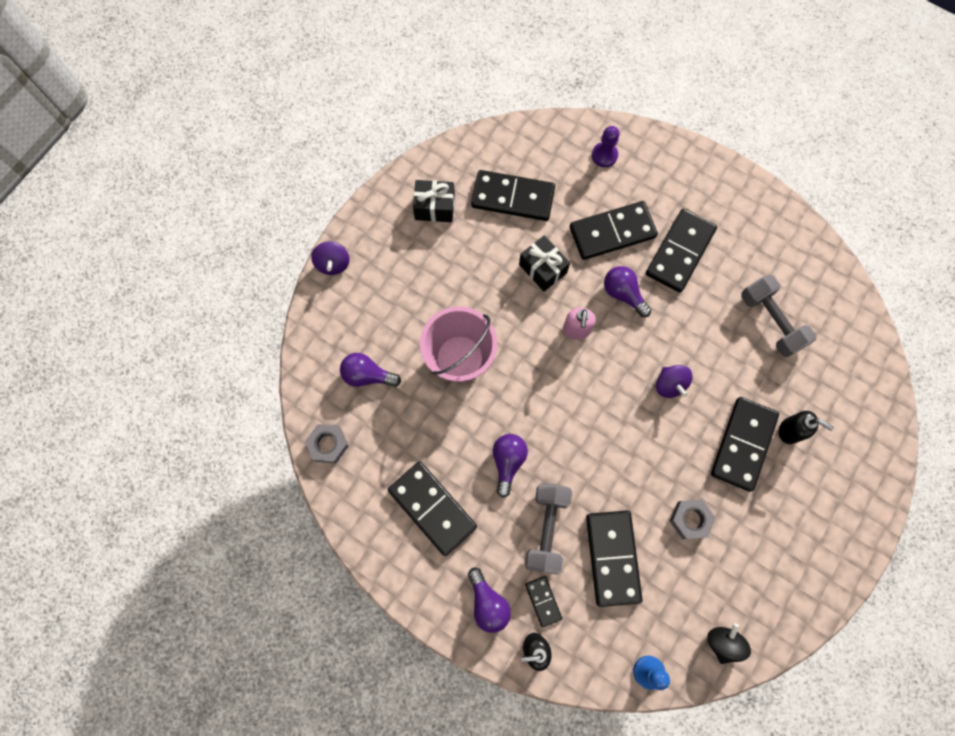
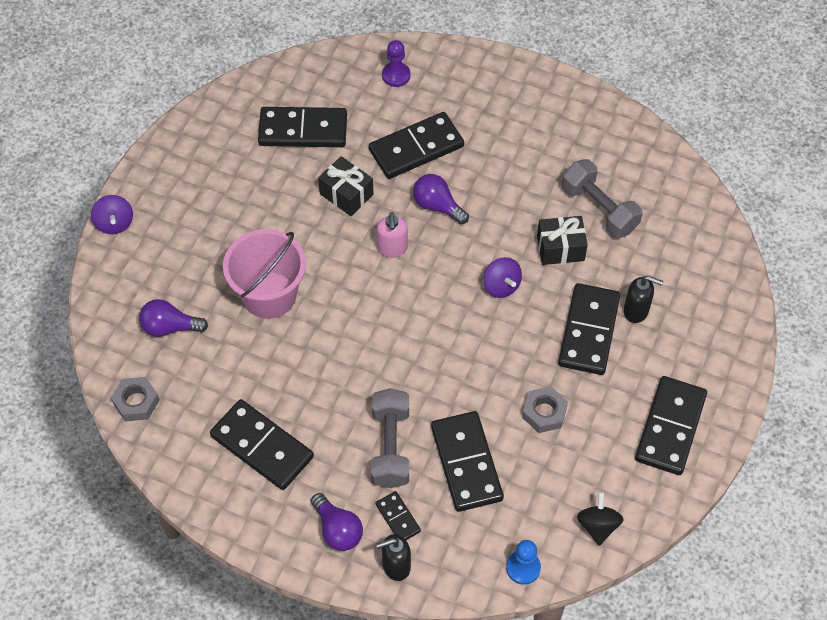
camera: 10 degrees left, 15 degrees down
black gift [413,180,455,222] -> black gift moved to [537,216,588,265]
purple light bulb [493,434,528,498] -> none
black domino [646,209,717,292] -> black domino moved to [635,376,707,475]

